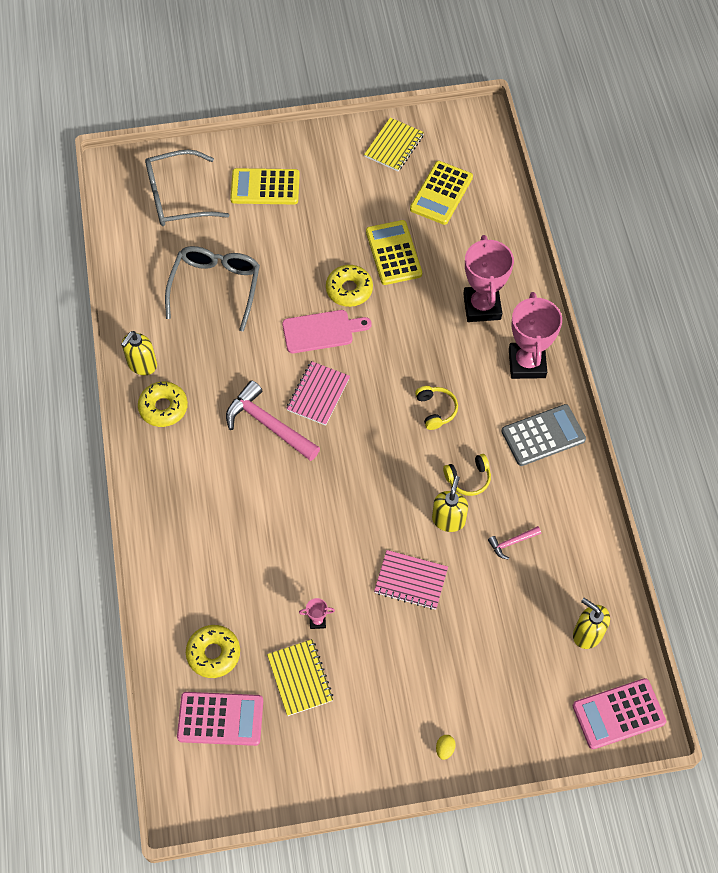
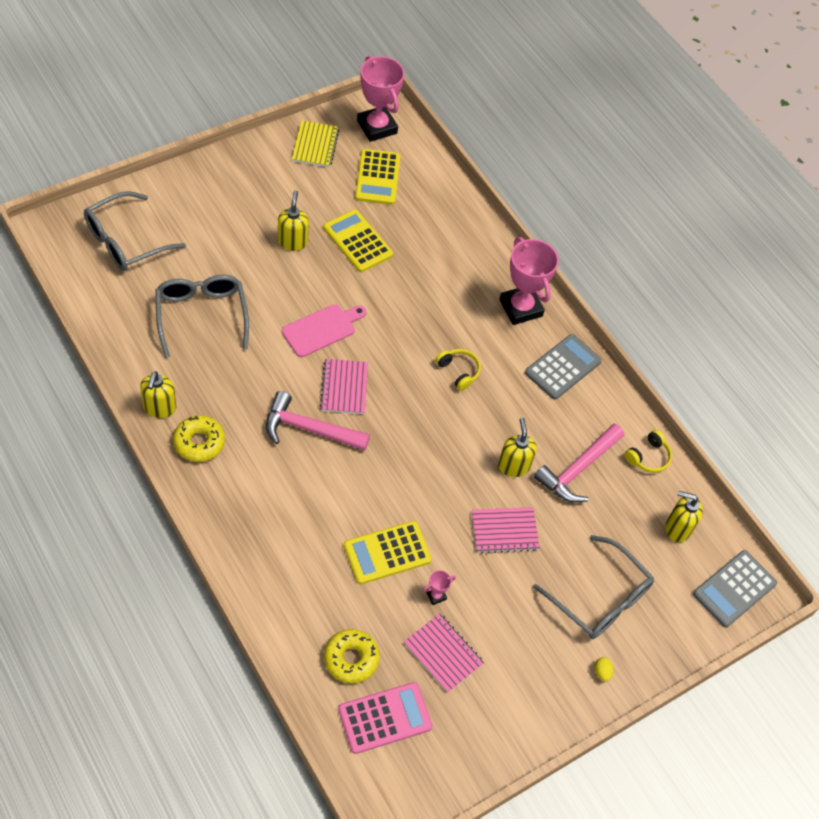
camera: 30 degrees left, 5 degrees down
yellow calculator [230,168,300,204] -> yellow calculator moved to [344,521,432,584]
yellow notebook [267,639,333,716] -> pink notebook [404,614,484,693]
yellow donut [326,265,373,307] -> none
yellow headphones [443,454,491,496] -> yellow headphones moved to [625,430,672,473]
pink trophy [463,235,514,322] -> pink trophy moved to [357,56,405,142]
pink hammer [488,526,541,560] -> pink hammer [534,424,624,503], size x2.07
pink calculator [573,678,666,749] -> grey calculator [693,550,777,628]
none -> yellow soap dispenser [278,190,309,251]
none -> grey glasses [533,535,654,639]

